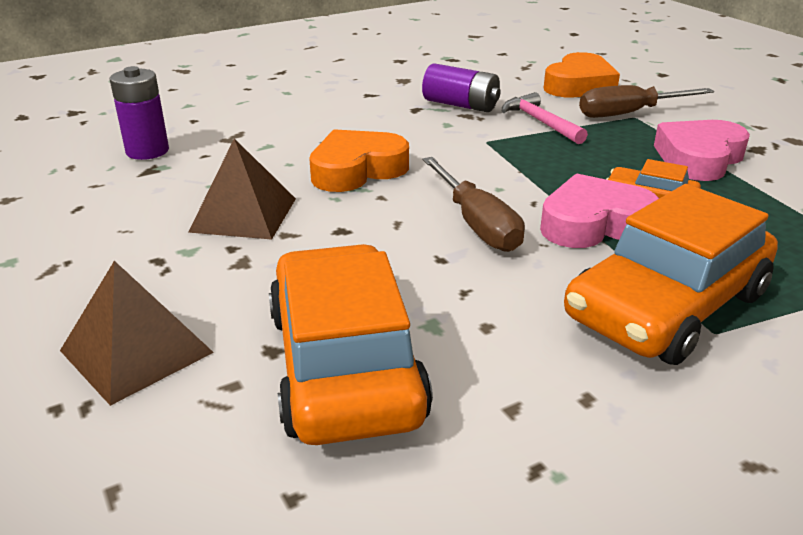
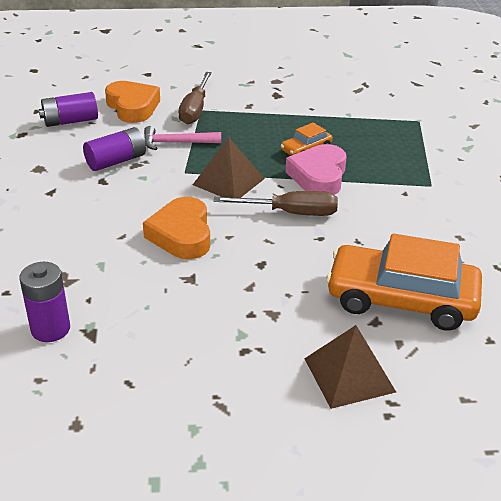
camera: 65 degrees left, 5 degrees up
brown pyramid [188,139,296,240] -> brown pyramid moved to [193,137,265,198]
orange car [564,184,778,365] -> none
pink heart [654,120,750,181] -> none
none -> purple battery [39,92,98,127]

